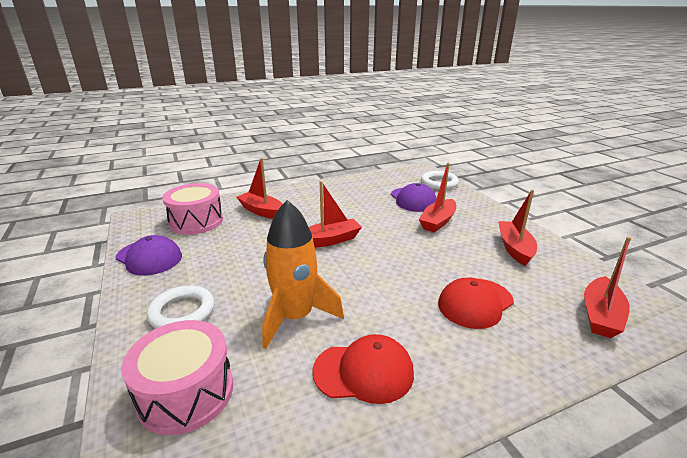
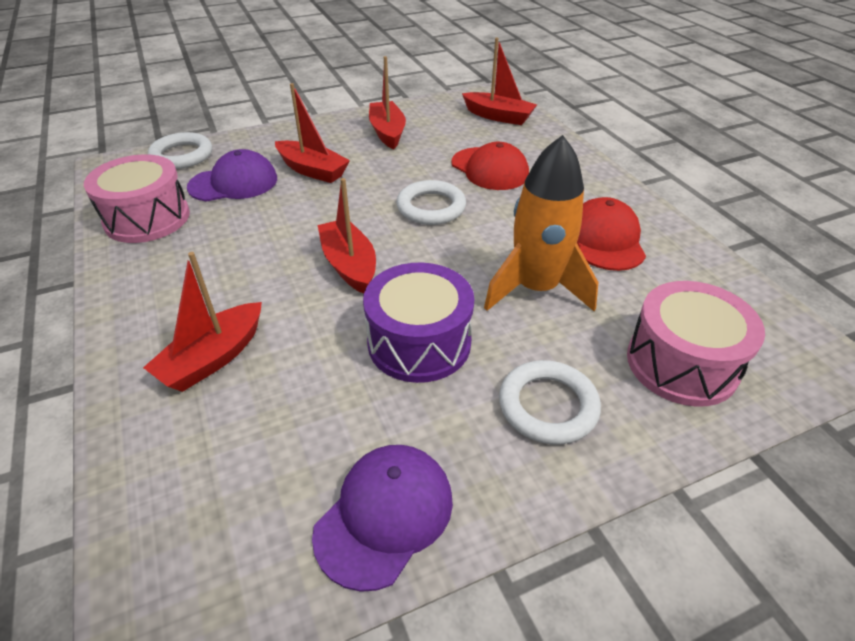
camera: 90 degrees left, 15 degrees up
pink drum [162,183,223,235] -> pink drum moved to [84,154,190,243]
red boat [498,190,537,266] -> red boat turned 75 degrees clockwise [369,56,406,149]
none -> purple drum [363,263,474,383]
none -> white ring [396,180,466,225]

